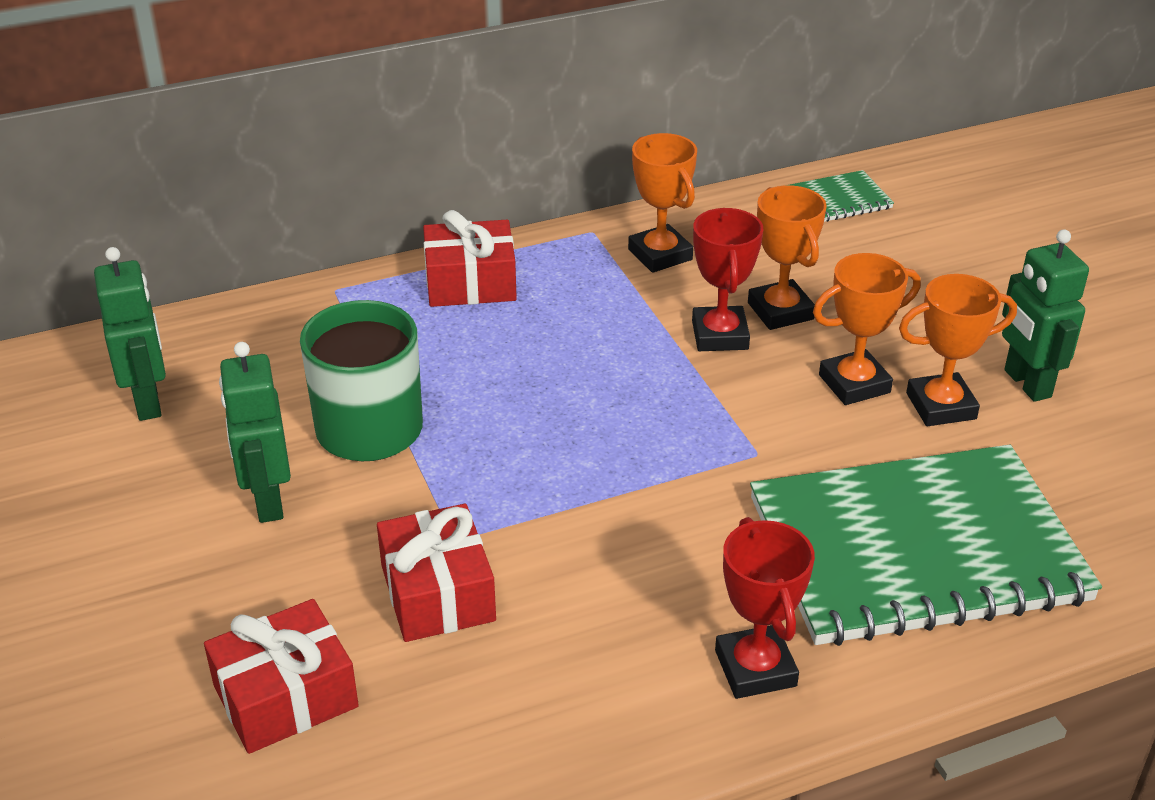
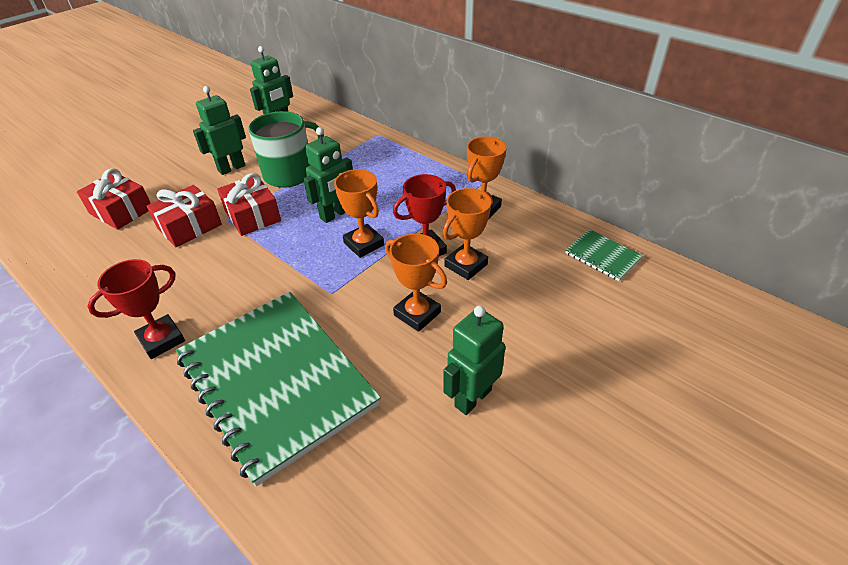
camera: 65 degrees right, 5 degrees up
red gift [423,210,517,307] -> red gift moved to [217,173,281,236]
orange trophy [899,274,1017,426] -> orange trophy moved to [334,169,384,258]
none -> green robot [303,127,353,223]

